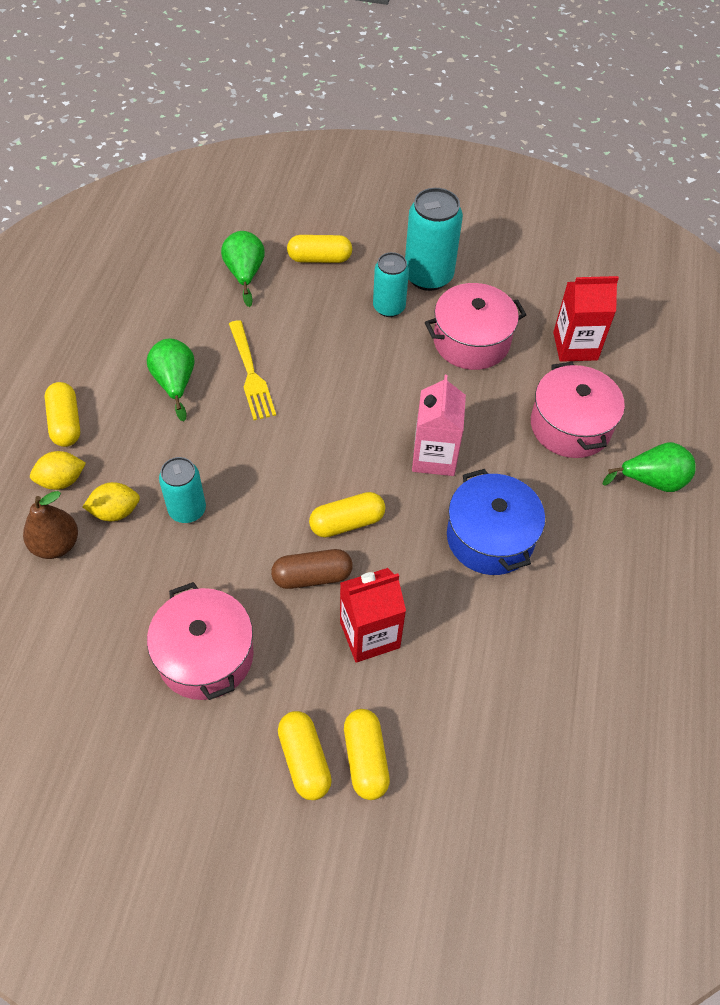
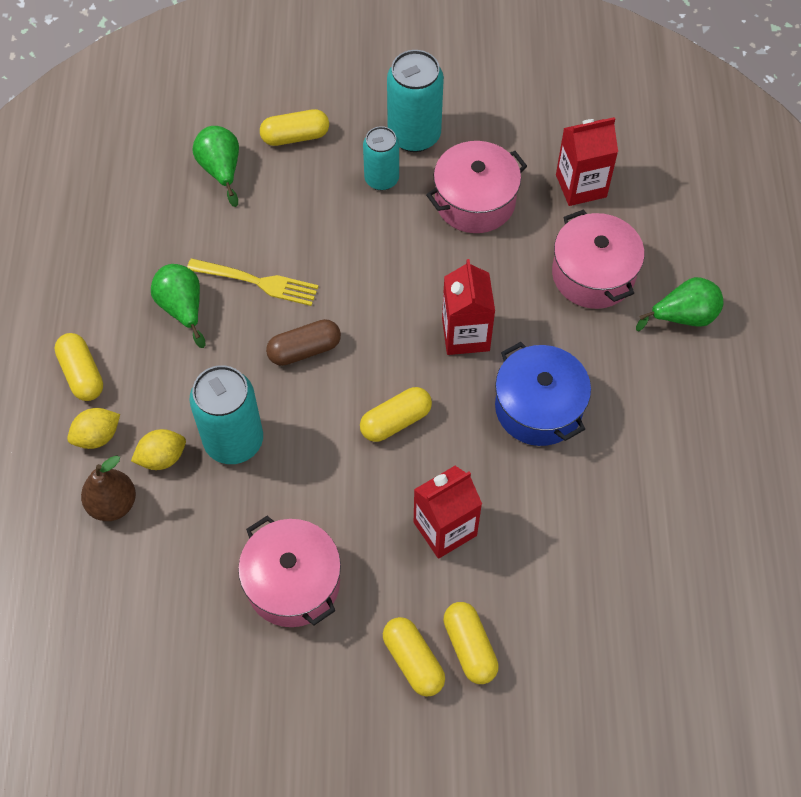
camera: 10 degrees left, 5 degrees up
turquoise can [159,457,206,523] -> turquoise can [189,365,263,464], size x1.56
yellow fork [229,320,276,420] -> yellow fork turned 45 degrees counterclockwise [187,258,319,306]
brown capsule [271,549,353,589] -> brown capsule moved to [266,319,341,366]
pink carton [412,375,466,476] -> red carton [442,259,495,355]

